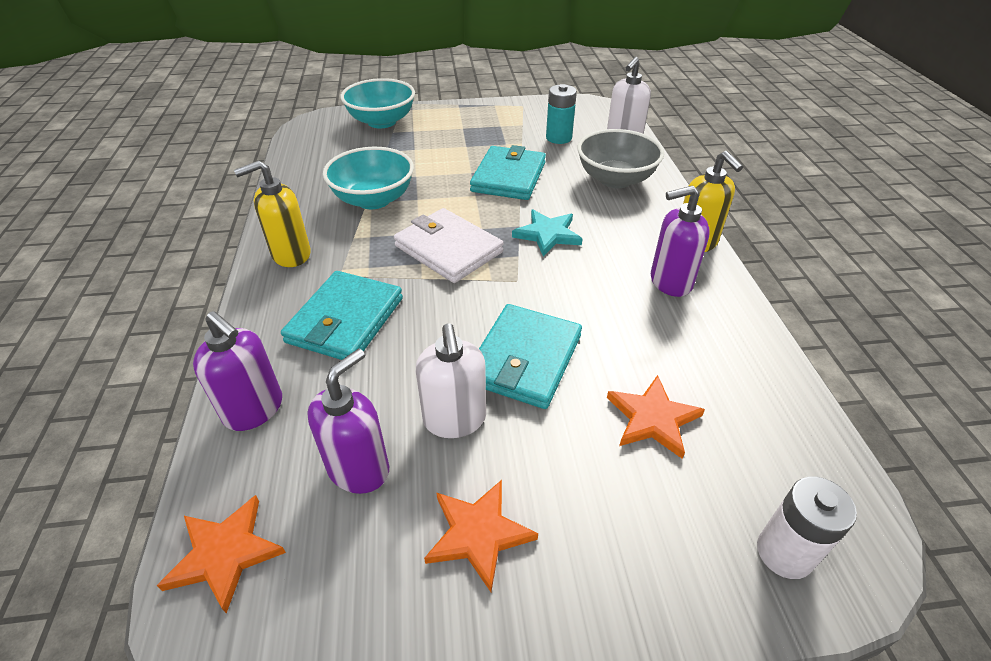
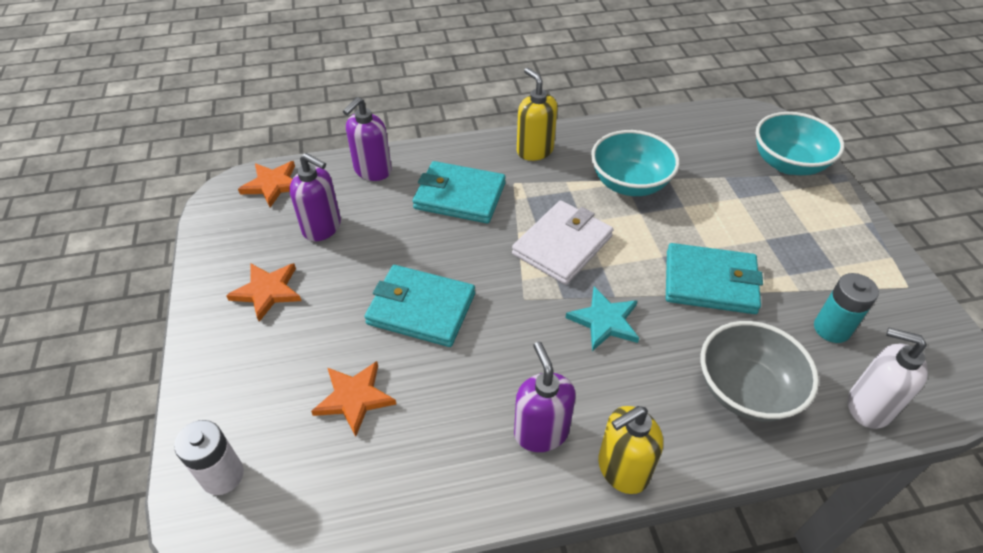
camera: 85 degrees right, 5 degrees up
white soap dispenser [416,323,486,438] -> none

